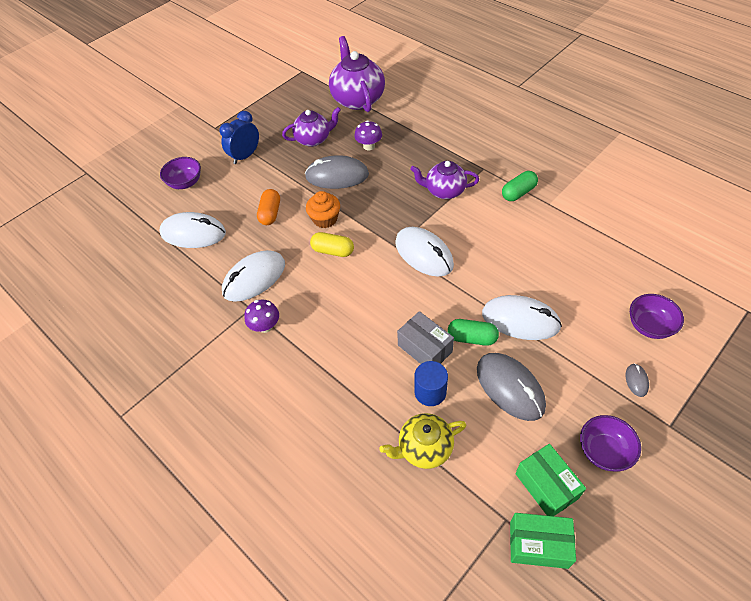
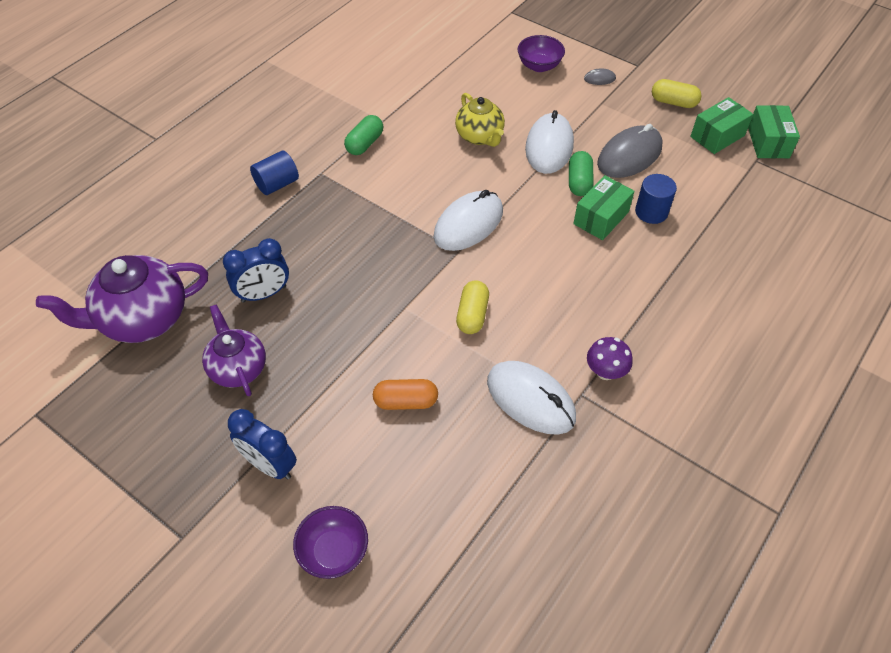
camera: 100 degrees left, 0 degrees up
white mouse [159,212,226,248] -> none
grey mouse [305,155,369,189] -> none
orange cupcake [306,191,340,228] -> none
purple mushroom [354,120,382,150] -> blue clock [223,238,289,302]
yellow teapot [379,413,466,469] -> yellow teapot moved to [455,93,505,147]
grey box [397,311,454,364] -> green box [573,175,634,240]
purple teapot [410,161,479,199] -> none
green capsule [502,171,538,201] -> green capsule turned 75 degrees clockwise [344,115,383,155]
purple bowl [580,415,641,471] -> yellow capsule [652,79,702,108]
none -> blue cylinder [250,150,299,195]

